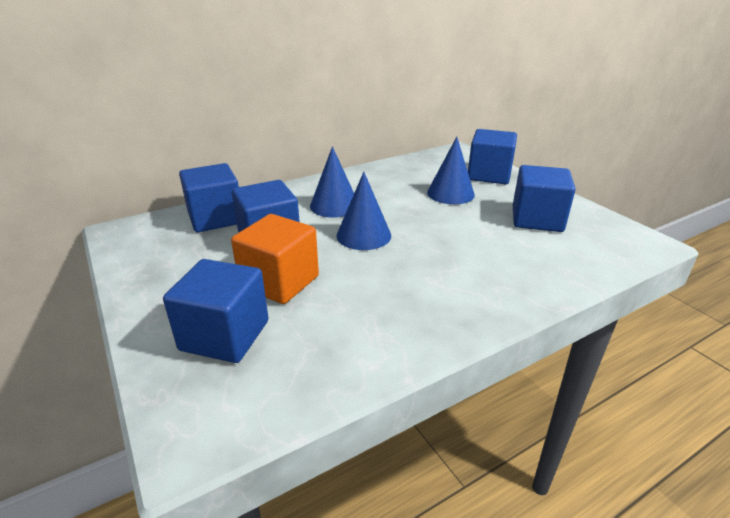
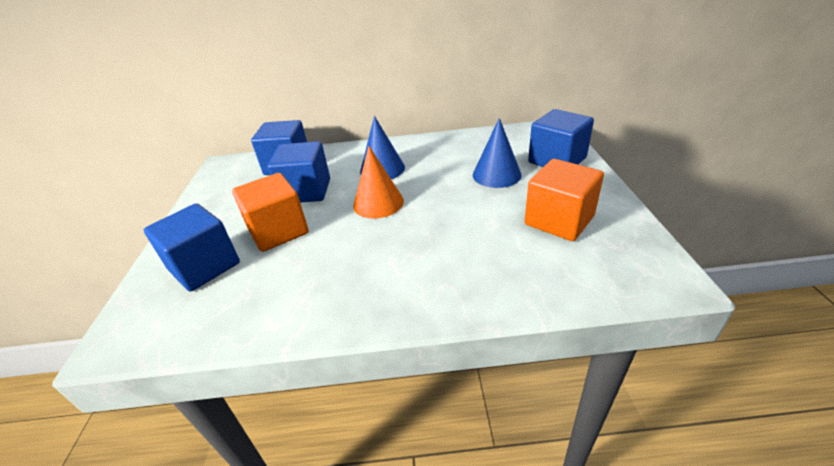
camera: 30 degrees right, 5 degrees up
blue cone [336,172,391,250] -> orange cone [353,146,404,219]
blue cube [513,165,575,232] -> orange cube [525,159,604,241]

